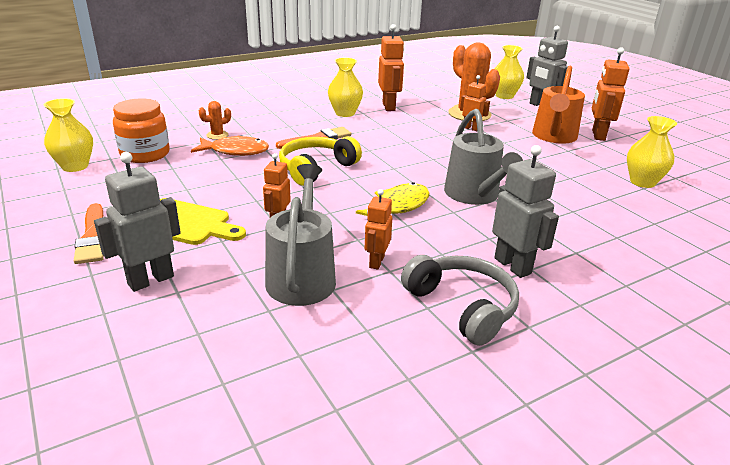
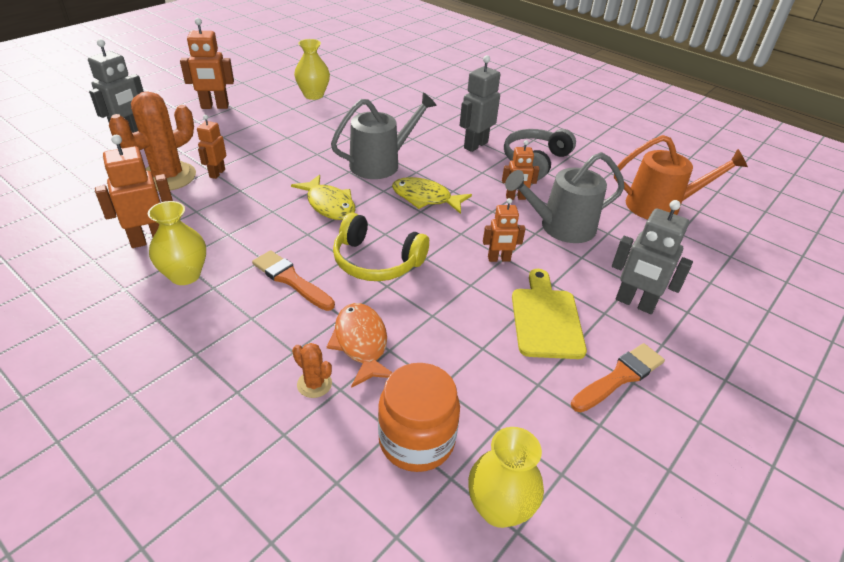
camera: 110 degrees left, 10 degrees up
yellow vase [495,45,524,99] -> none
orange watering can [532,65,585,144] -> orange watering can moved to [614,135,748,219]
none -> yellow fish [291,174,356,220]

